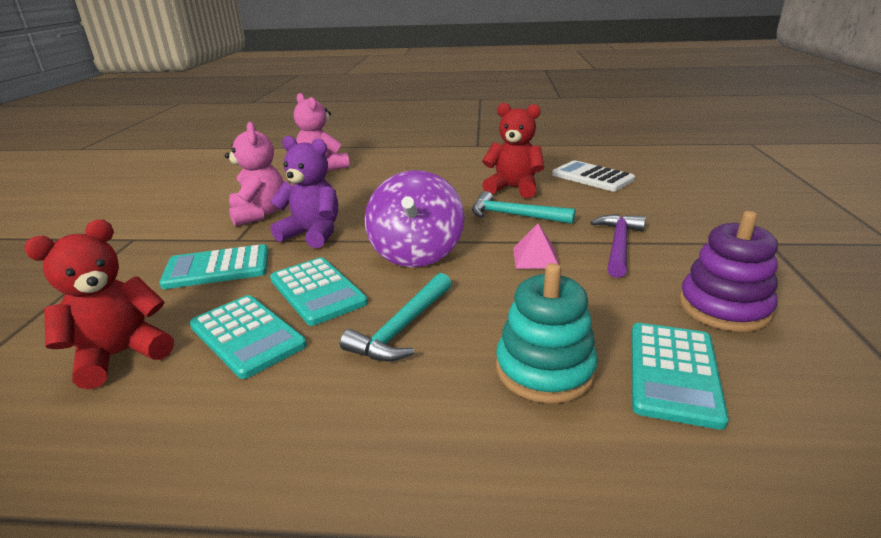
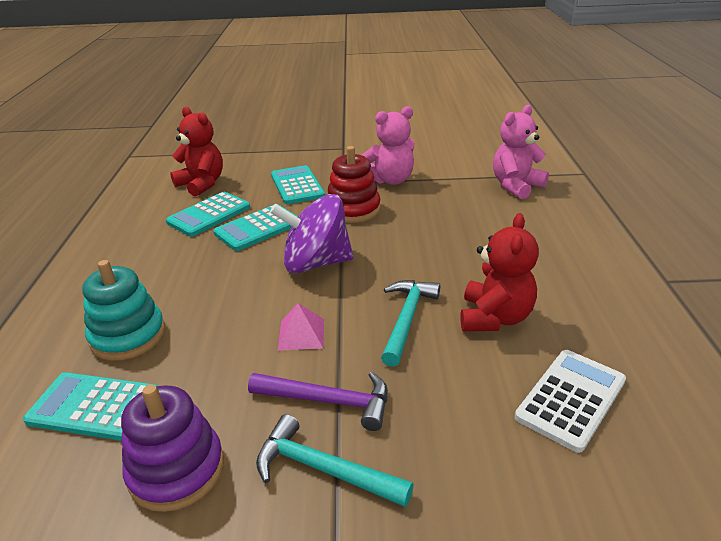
camera: 85 degrees right, 5 degrees up
purple teddy bear [270,136,338,248] -> red stacking toy [327,146,381,223]
turquoise hammer [340,273,452,361] -> turquoise hammer moved to [256,414,414,507]

